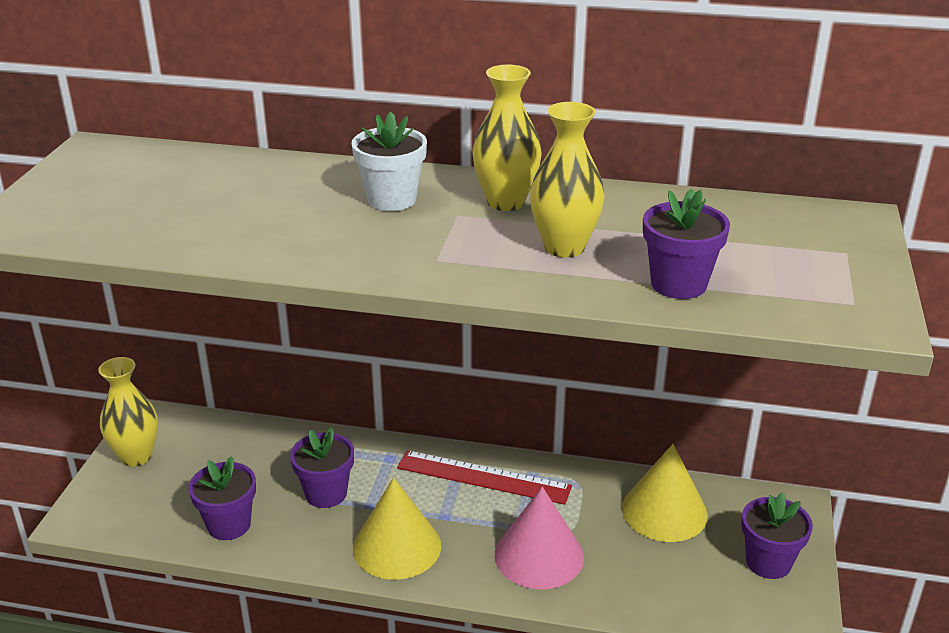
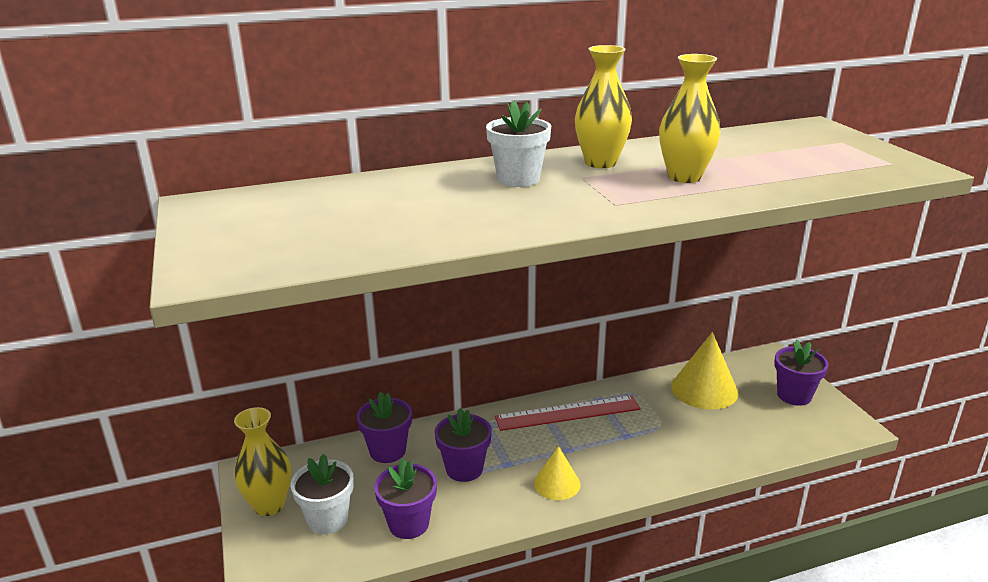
camera: 30 degrees left, 5 degrees down
yellow cone [353,478,441,580] -> yellow cone [534,446,580,500], size x0.60
pink cone [495,487,584,589] -> none
purple flower pot [643,189,730,299] -> purple flower pot moved to [356,392,412,463]
none -> white flower pot [291,453,354,534]

